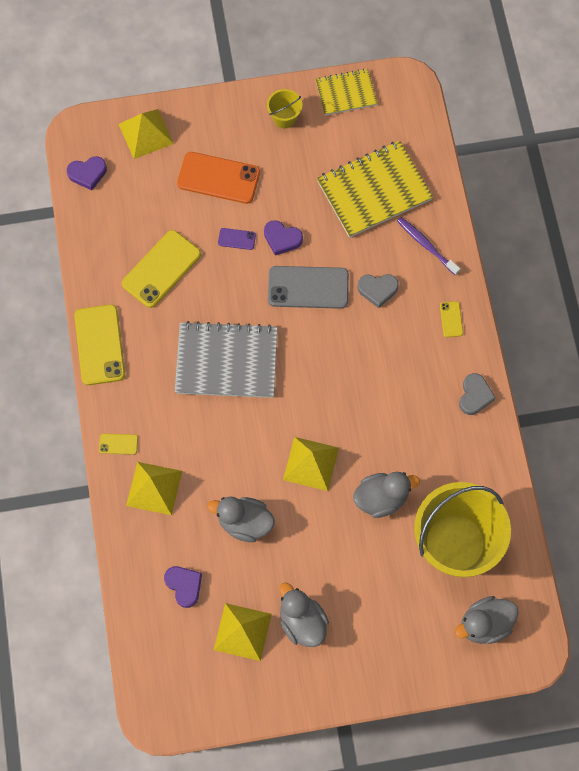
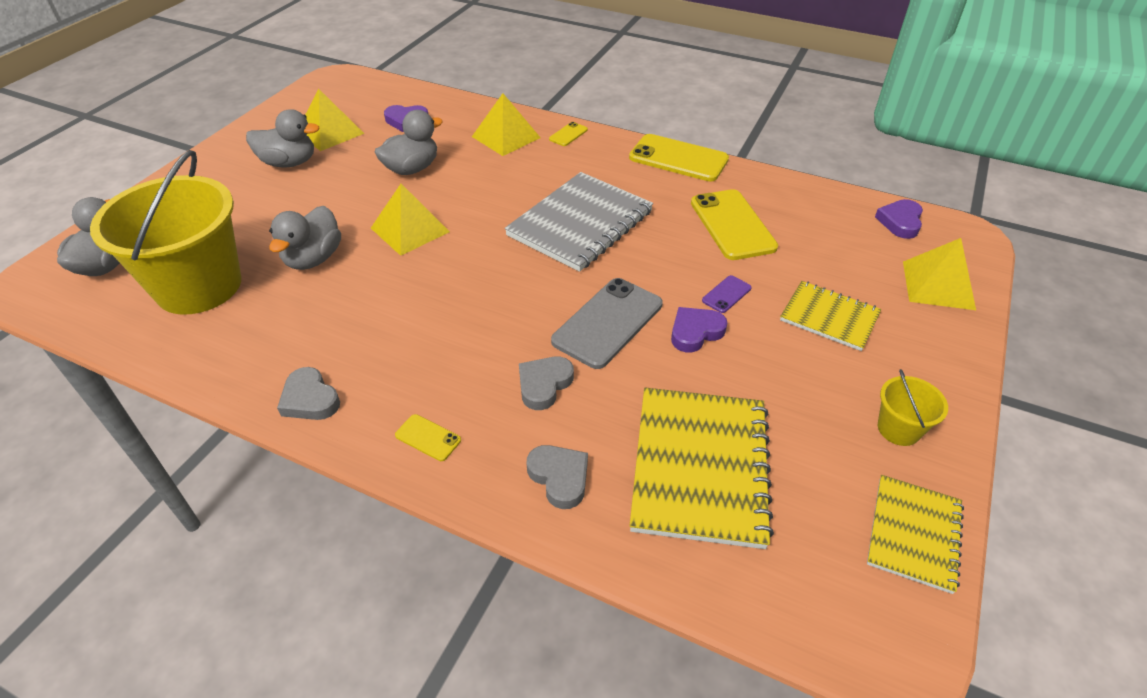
camera: 125 degrees right, 25 degrees down
orange phone [177,152,260,204] -> yellow notebook [780,281,882,351]
purple toothbrush [397,217,460,276] -> grey heart [527,445,588,509]

